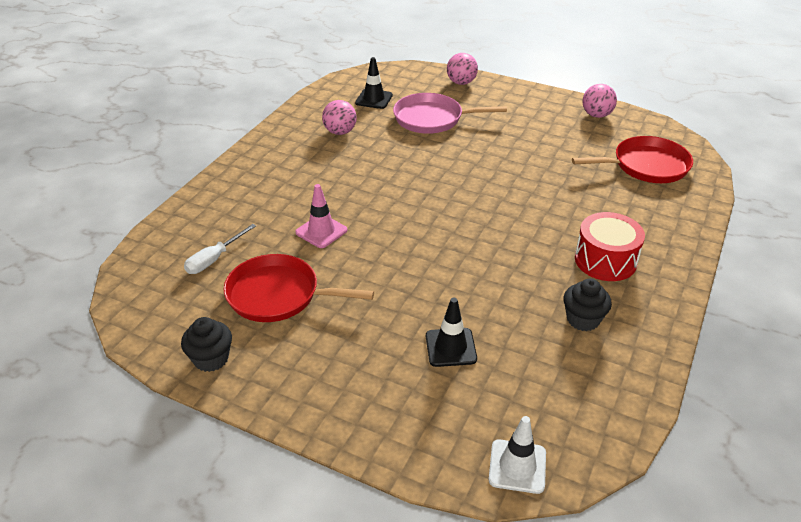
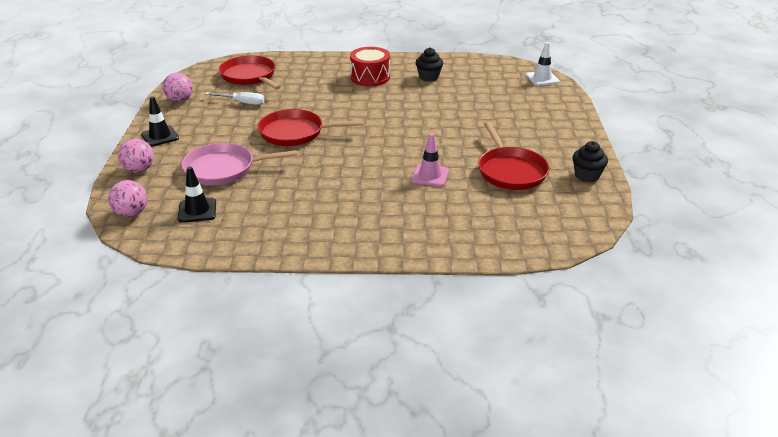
camera: 115 degrees left, 5 degrees down
white screwdriver [184,224,256,274] -> white screwdriver moved to [206,92,265,105]
pink ball [322,100,357,135] -> pink ball moved to [108,180,147,217]
pink pan [393,93,507,134] -> pink pan turned 105 degrees clockwise [182,143,297,185]
black traffic cone [426,298,477,367] -> black traffic cone moved to [141,96,179,147]
none -> red pan [257,109,364,146]

